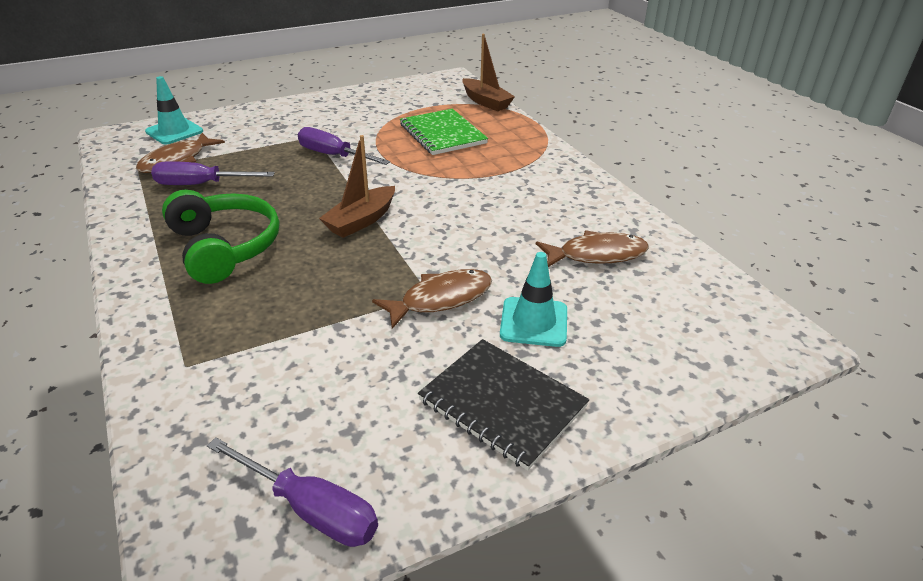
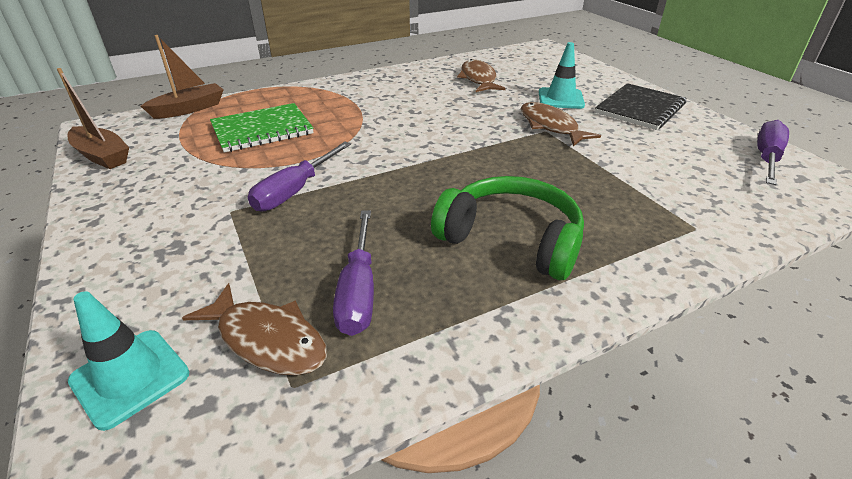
camera: 90 degrees left, 0 degrees up
green headphones [162,189,279,284] -> green headphones turned 60 degrees clockwise [431,176,584,280]
brown boat [319,135,395,238] -> brown boat moved to [57,68,129,169]

